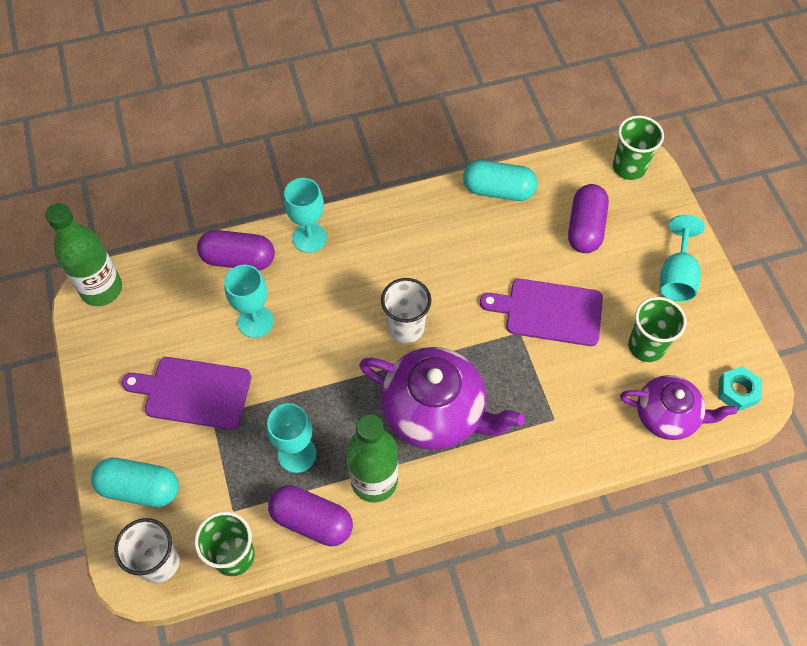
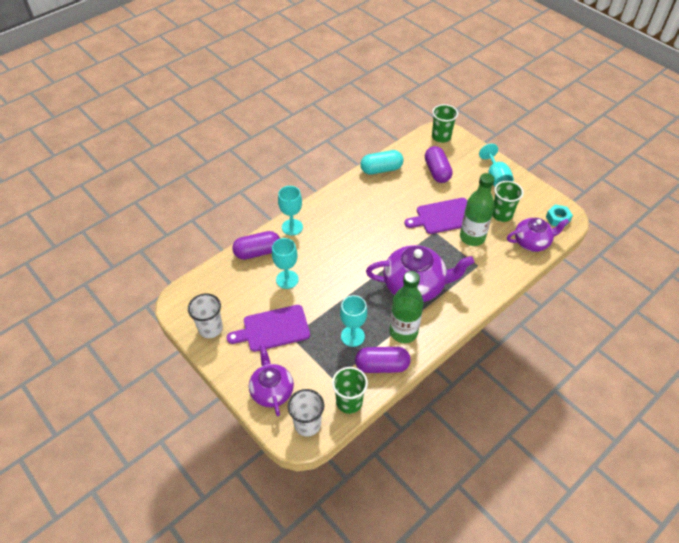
camera: 25 degrees left, 10 degrees down
green bottle [45,203,122,306] -> green bottle moved to [460,173,494,246]
turquoise capsule [91,458,179,507] -> purple teapot [249,345,294,416]
white cup [381,278,431,343] -> white cup moved to [188,293,223,338]

